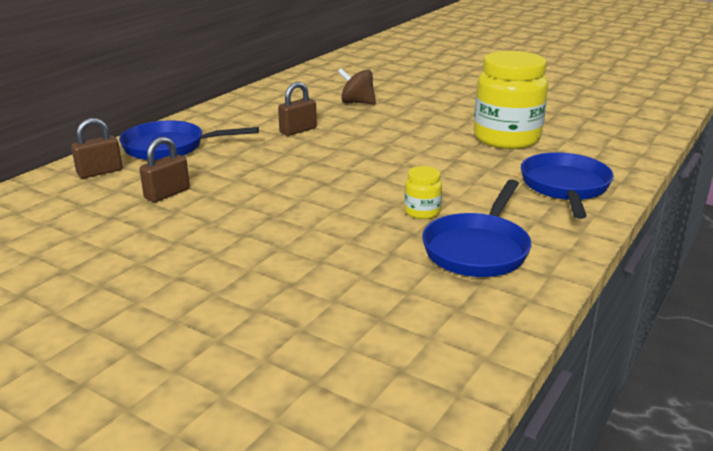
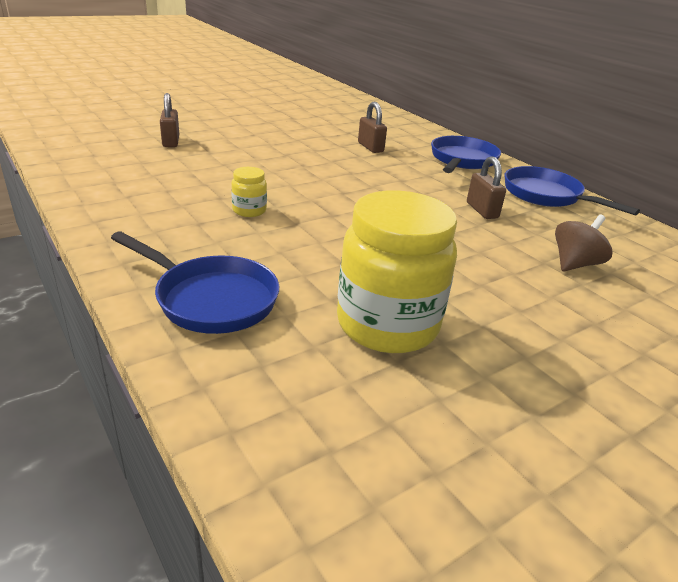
camera: 110 degrees right, 5 degrees up
brown padlock [71,118,122,178] -> brown padlock moved to [160,93,179,147]
blue pan [422,179,531,277] -> blue pan moved to [505,166,640,215]

